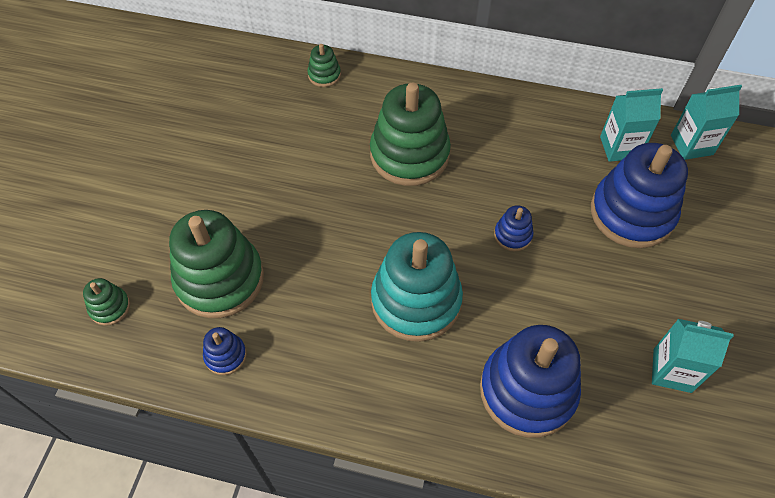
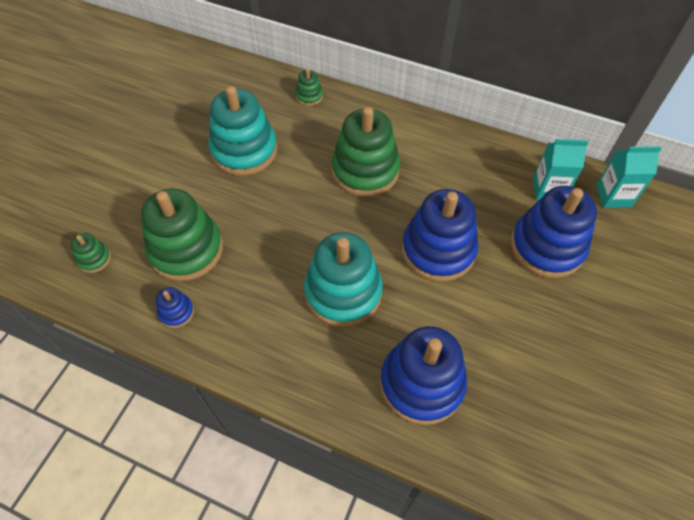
camera: 10 degrees right, 0 degrees up
blue stacking toy [494,205,533,251] -> blue stacking toy [402,189,478,282], size x2.24
turquoise carton [652,319,734,393] -> none
none -> turquoise stacking toy [209,86,277,176]

